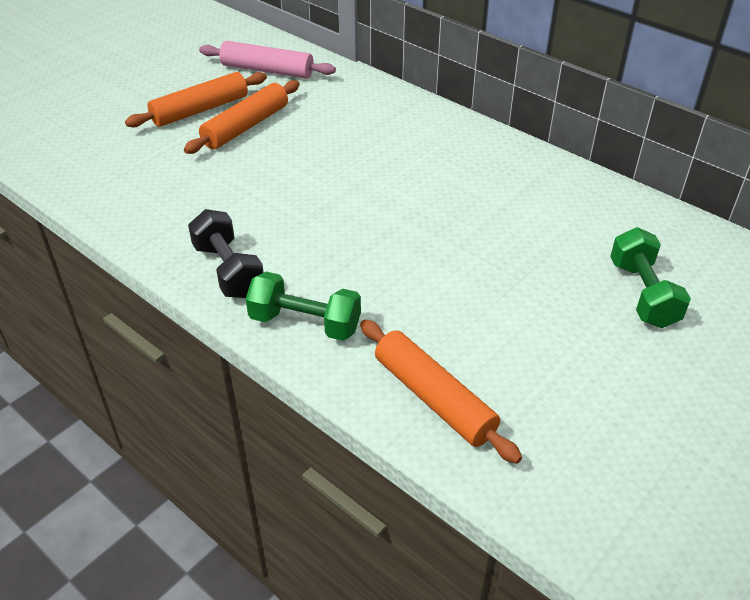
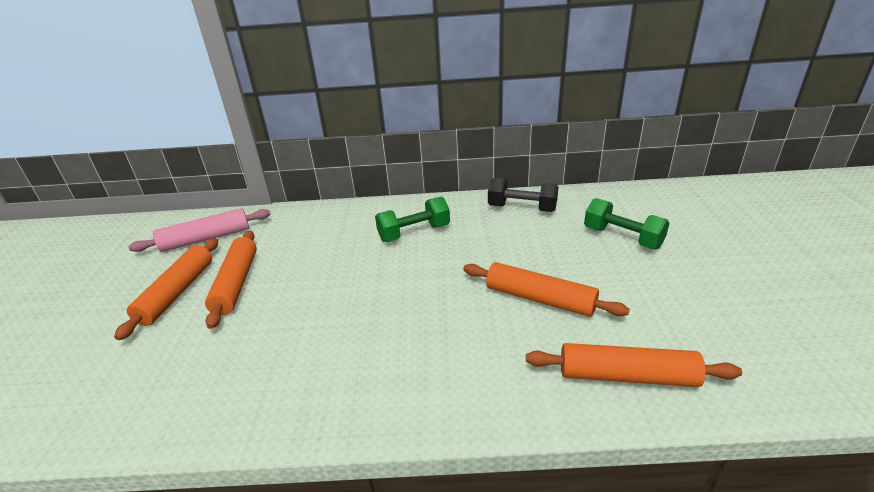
camera: 40 degrees left, 10 degrees down
black dumbbell [188,209,264,298] -> black dumbbell moved to [488,178,558,212]
green dumbbell [246,272,361,341] -> green dumbbell moved to [375,197,450,242]
none -> orange rolling pin [463,262,630,317]

